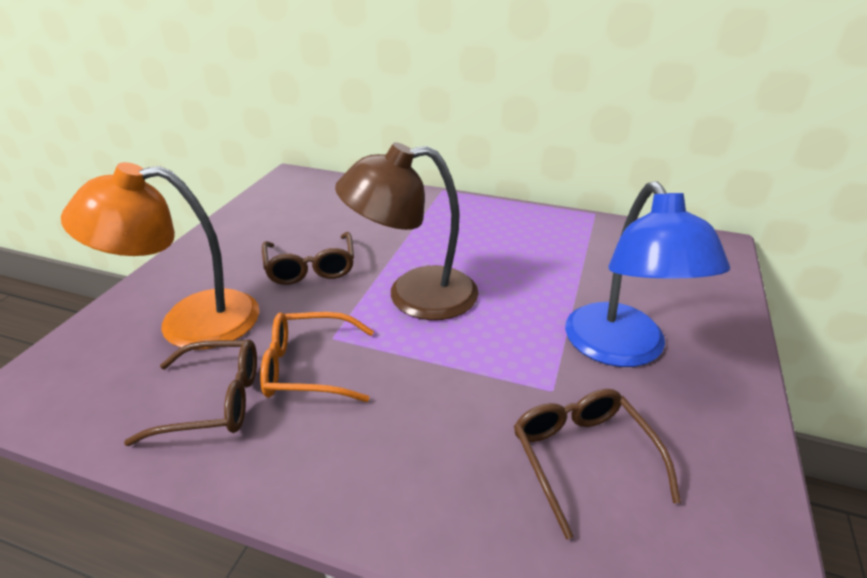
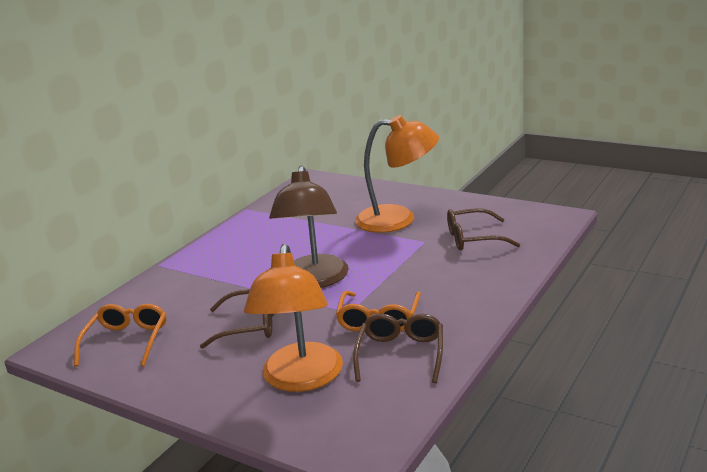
camera: 75 degrees left, 10 degrees down
blue lamp [565,181,730,367] -> orange lamp [355,115,439,233]
none -> orange glasses [74,304,166,367]

